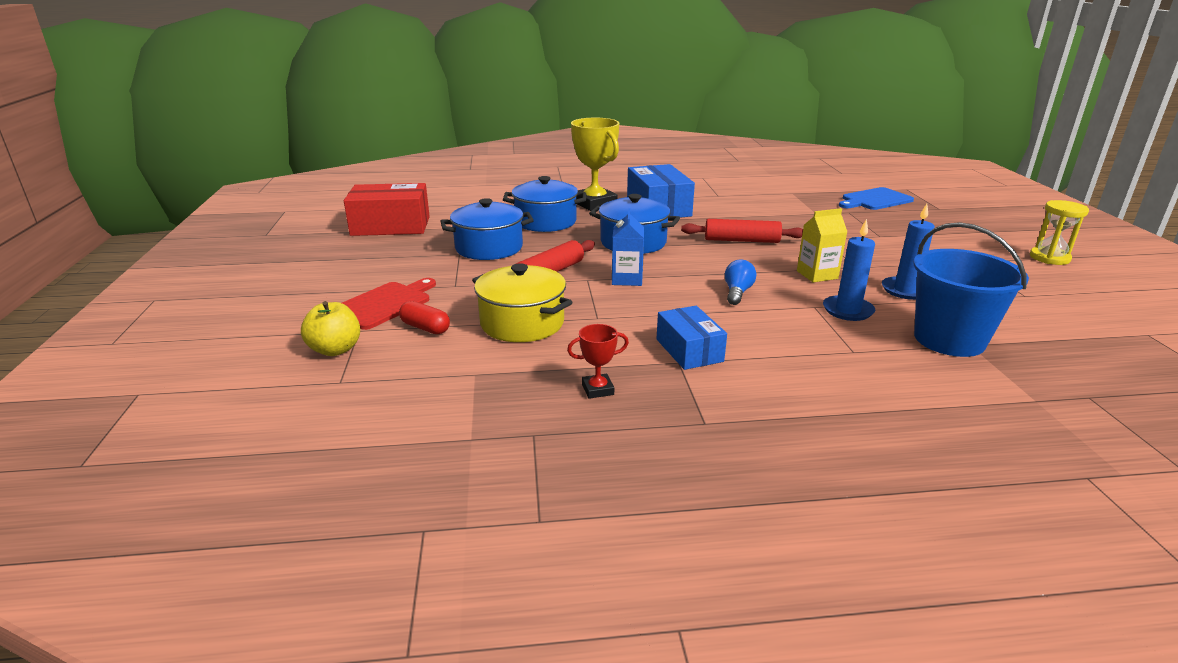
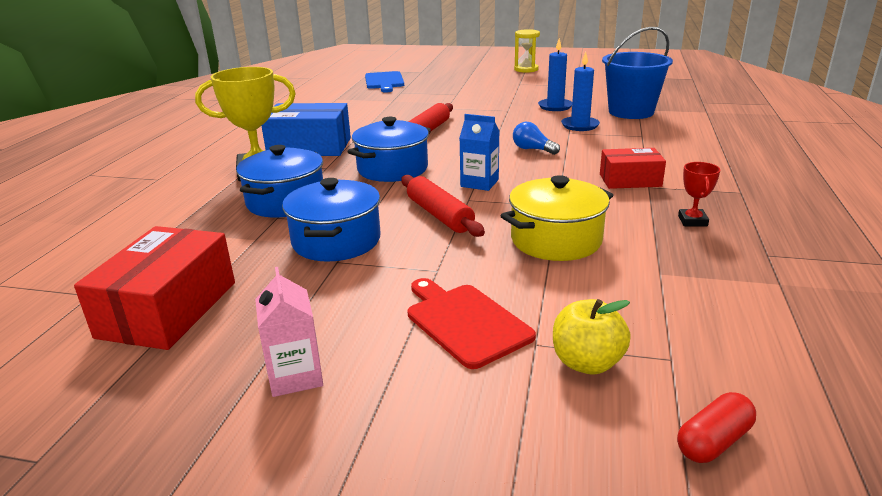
camera: 70 degrees left, 0 degrees up
red capsule [399,301,450,334] -> red capsule moved to [677,392,756,463]
blue box [657,306,727,370] -> red box [600,148,666,189]
yellow carton [797,208,847,283] -> none
none -> pink carton [255,267,323,397]

